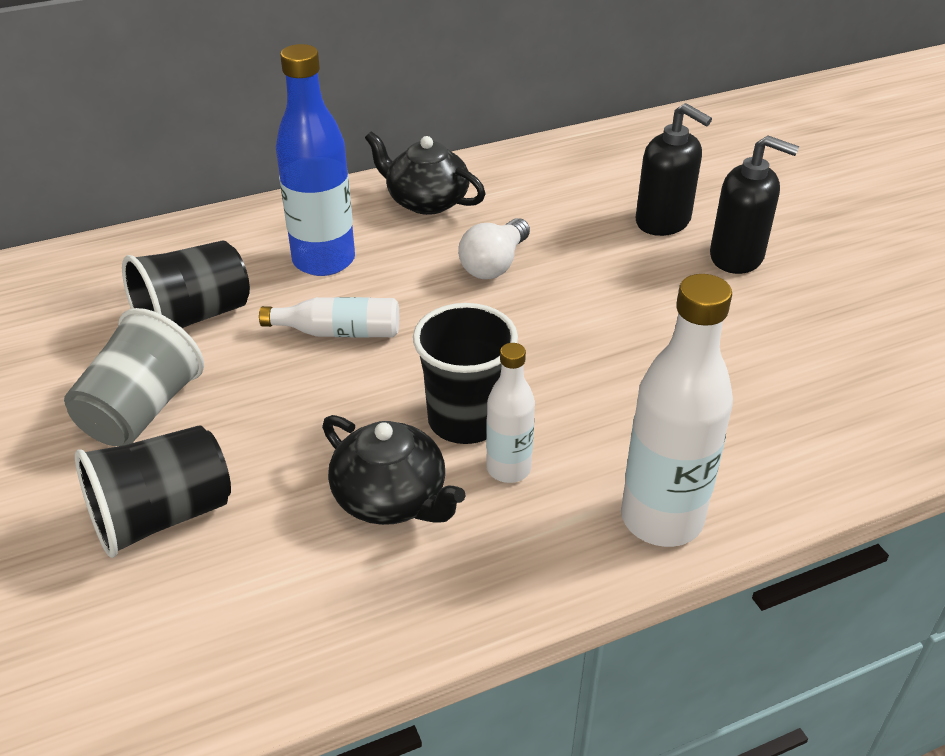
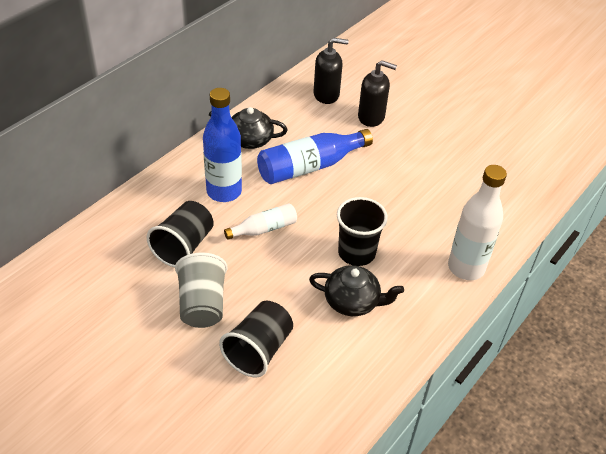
camera: 30 degrees left, 5 degrees up
white light bulb [458,218,530,279] -> blue bottle [257,129,373,184]
white bottle [486,343,535,483] -> none
black soap dispenser [710,135,799,274] -> black soap dispenser moved to [314,38,349,104]

